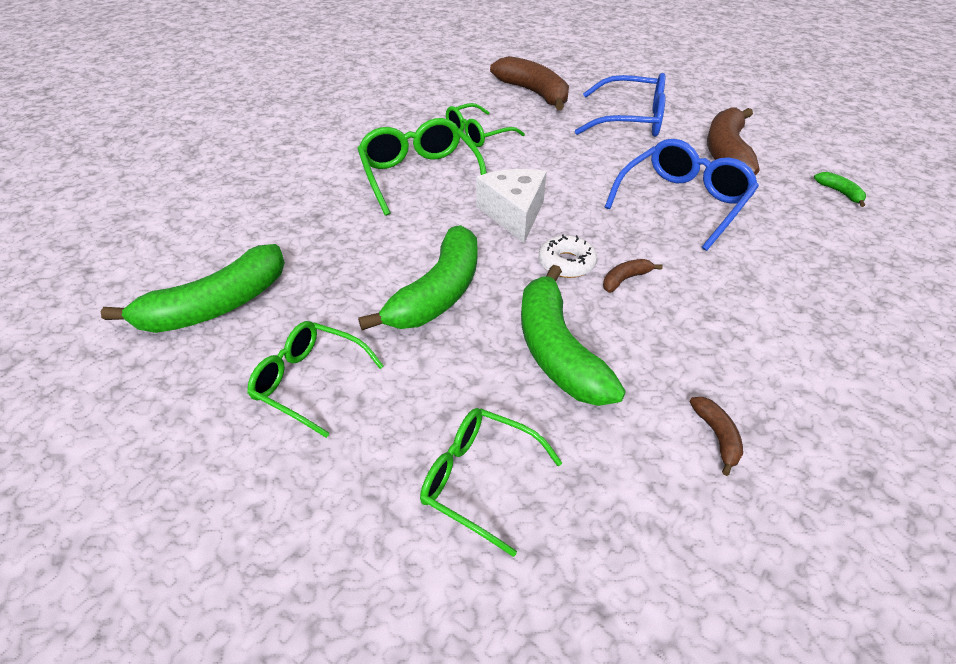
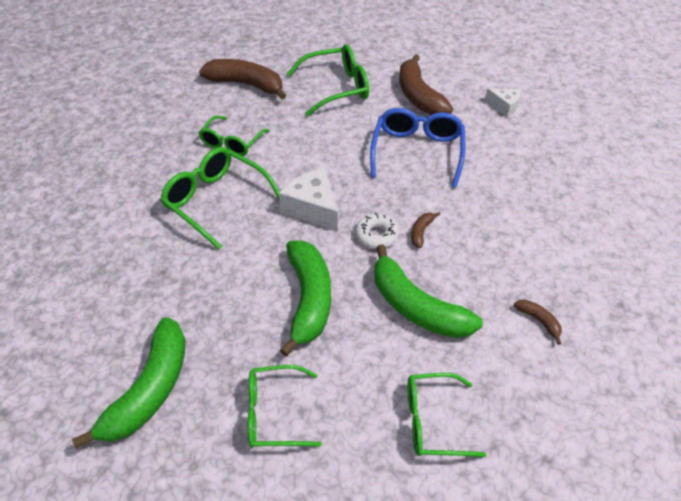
camera: 30 degrees left, 5 degrees up
blue glasses [575,73,665,137] -> green glasses [287,44,369,116]
green banana [814,172,866,207] -> white cheese [485,88,521,117]

